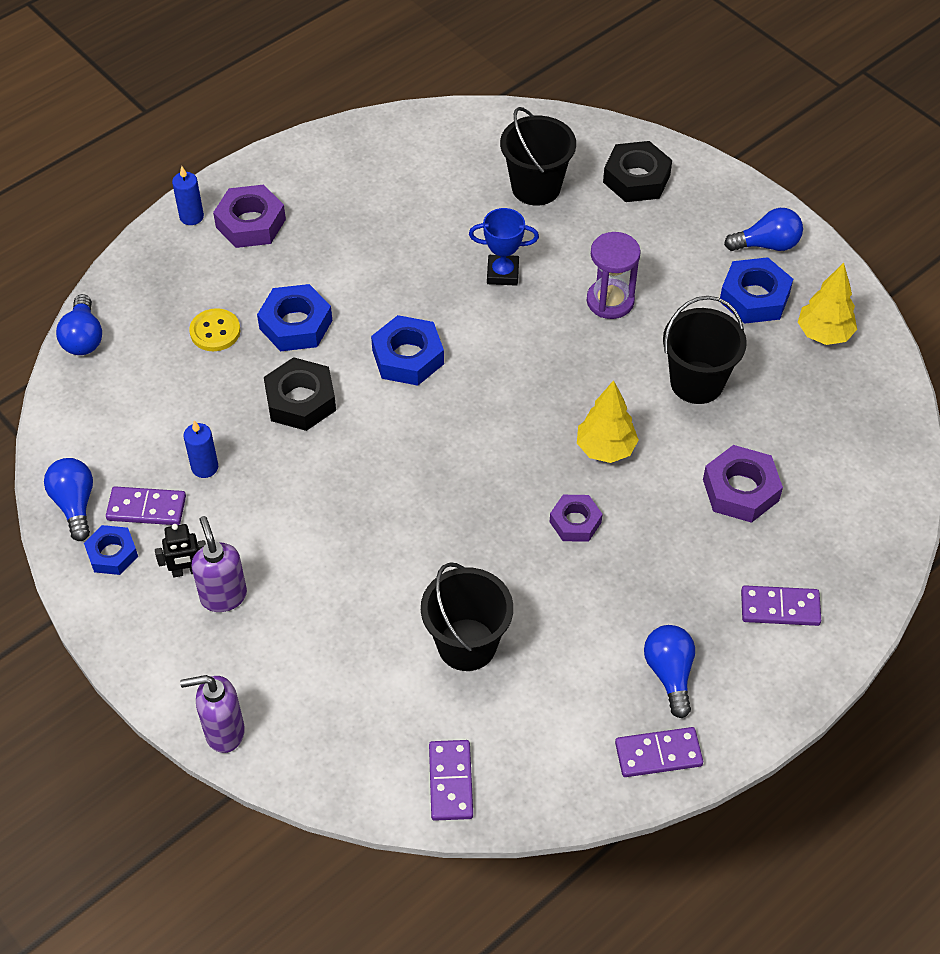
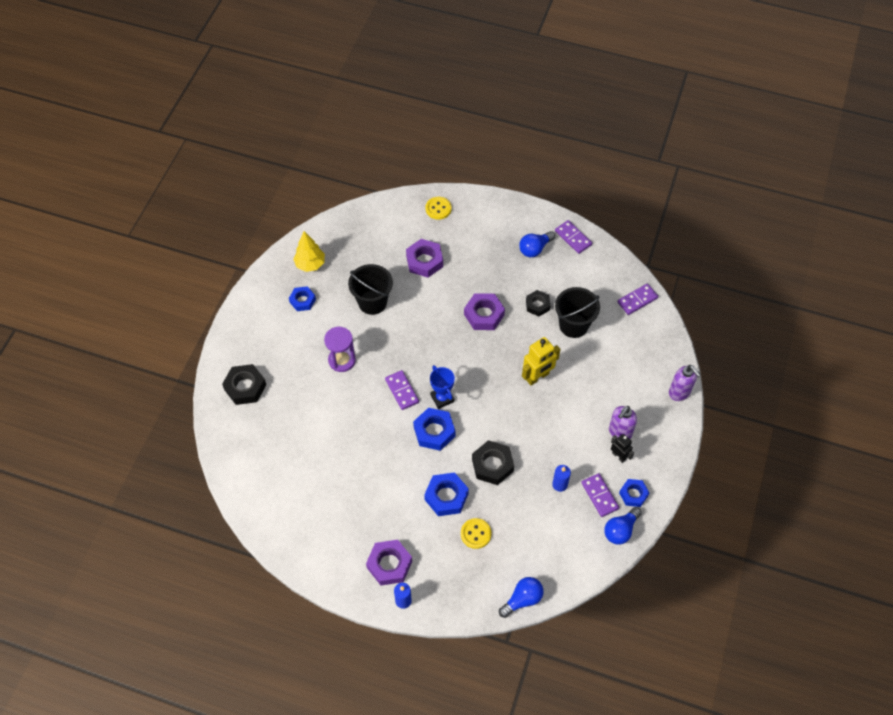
camera: 120 degrees left, 5 degrees up
blue trophy [469,208,539,286] -> blue trophy moved to [430,365,455,409]
black bucket [500,107,576,206] -> none
purple nut [550,495,602,542] -> purple nut [464,293,505,330], size x1.53
yellow tree [577,380,639,463] -> none
blue nut [720,257,793,324] -> blue nut [289,286,316,311], size x0.65
blue light bulb [724,208,803,251] -> none
purple domino [741,585,821,626] -> purple domino moved to [385,370,419,410]
none -> yellow button [426,197,452,220]
none -> yellow robot [522,337,561,385]
none -> black nut [526,290,550,316]

